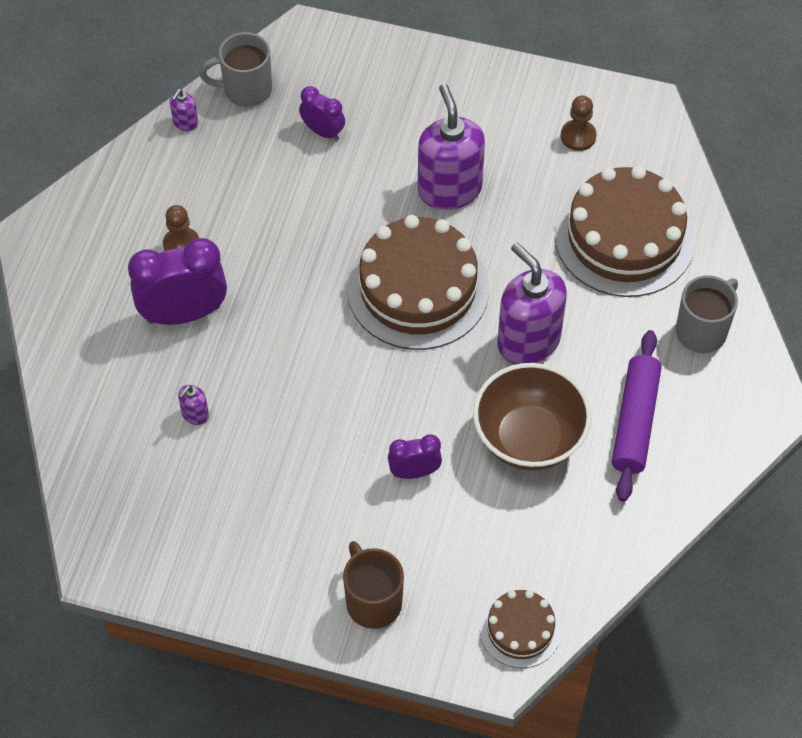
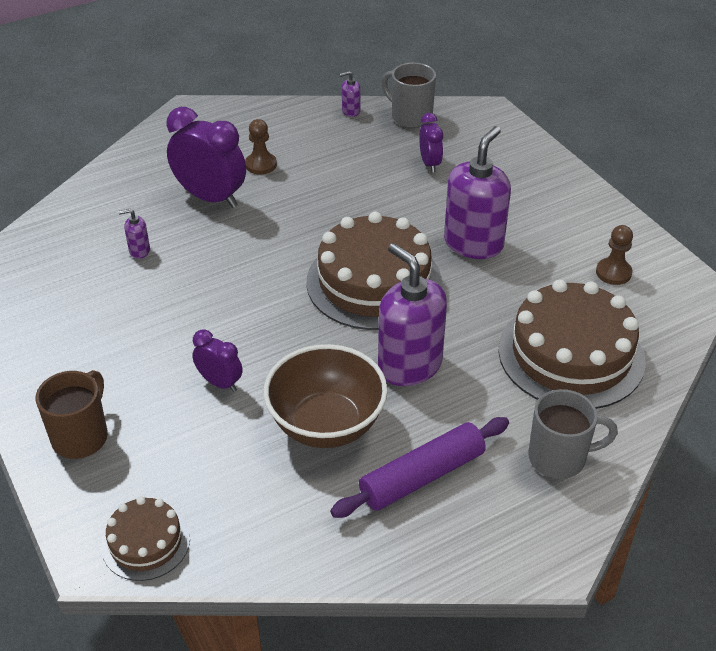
camera: 45 degrees right, 15 degrees down
purple soap dispenser [497,243,567,364] -> purple soap dispenser turned 45 degrees counterclockwise [378,243,447,386]

